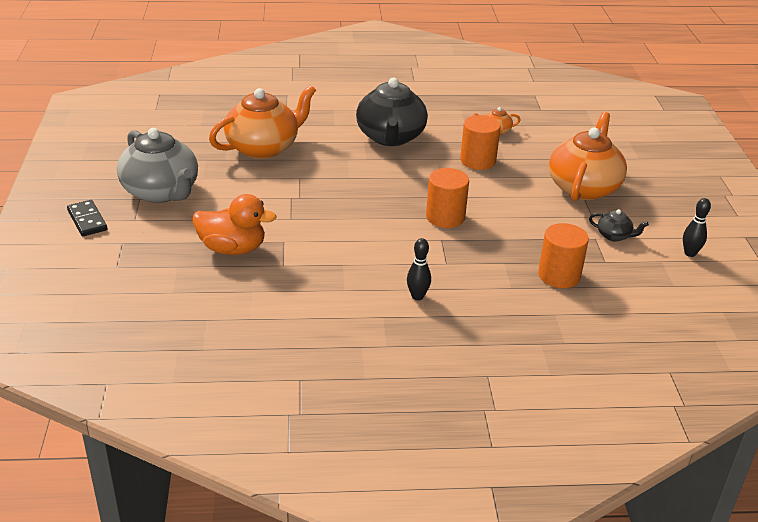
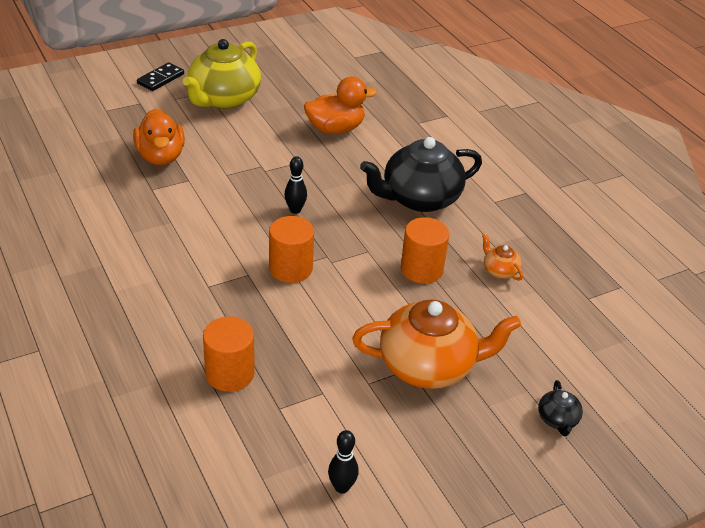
camera: 65 degrees right, 5 degrees up
grey teapot [117,128,198,203] -> yellow teapot [183,39,261,109]
orange teapot [209,85,316,159] -> orange duck [304,77,377,134]
black bowling pin [407,238,431,300] -> black bowling pin moved to [285,156,307,214]
black teapot [589,209,649,242] -> black teapot moved to [538,380,583,436]

